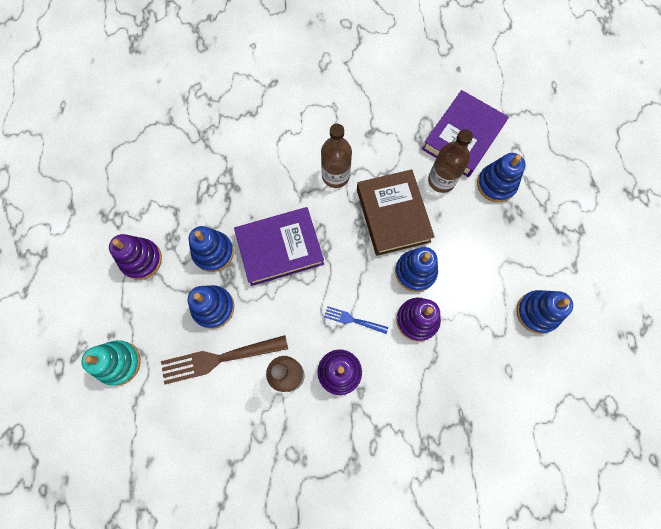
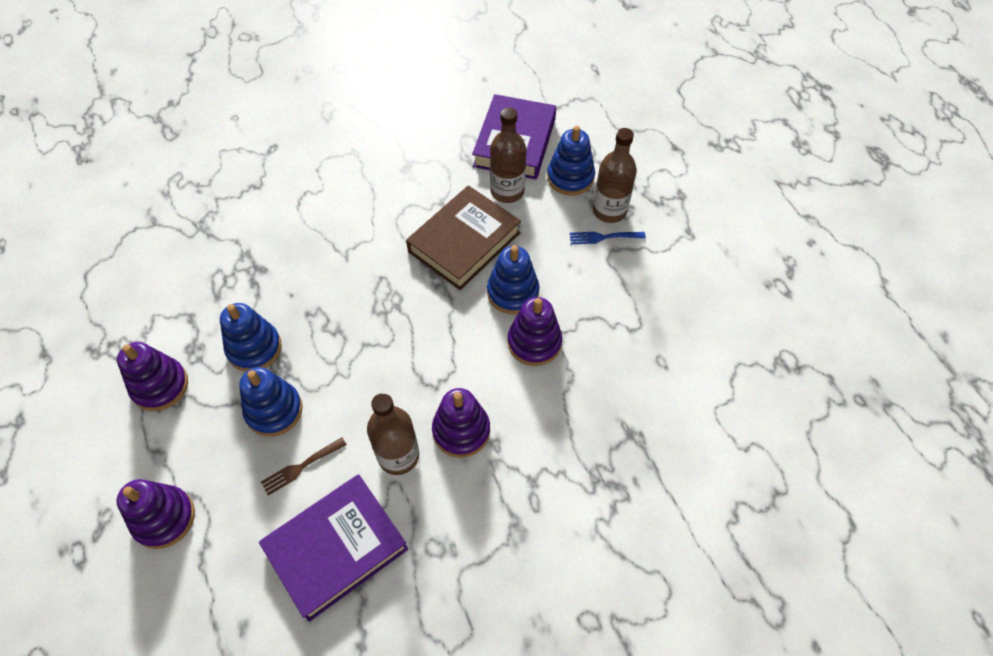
camera: 20 degrees left, 15 degrees down
turquoise stacking toy [82,340,141,386] -> purple stacking toy [117,479,195,549]
brown fork [161,335,288,384] -> brown fork [261,437,347,495], size x0.52
purple book [234,207,324,286] -> purple book moved to [259,474,408,622]
brown bottle [321,124,352,188] -> brown bottle moved to [593,128,637,223]
blue fork [324,306,388,334] -> blue fork moved to [570,232,646,244]
brown book [357,169,435,256] -> brown book turned 75 degrees clockwise [406,185,521,290]
blue stacking toy [516,290,573,334] -> none

